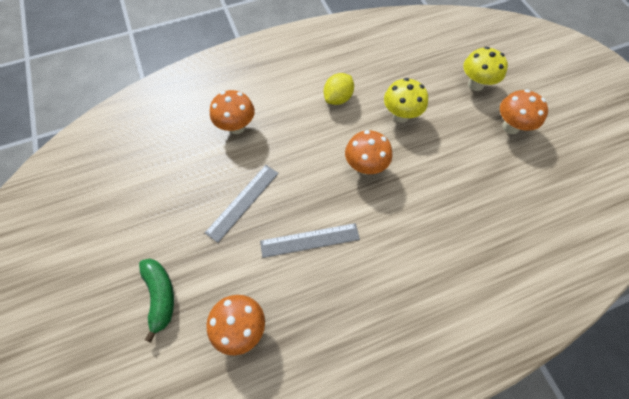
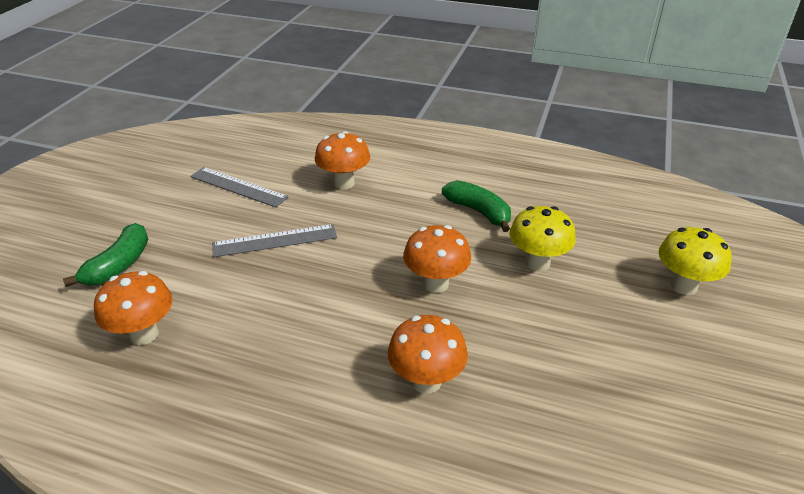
camera: 40 degrees right, 25 degrees down
grey ruler [260,223,360,258] -> grey ruler moved to [190,167,289,207]
yellow lemon [324,73,354,105] -> green banana [442,180,511,232]
orange mushroom [500,89,548,134] -> orange mushroom moved to [388,315,468,394]

